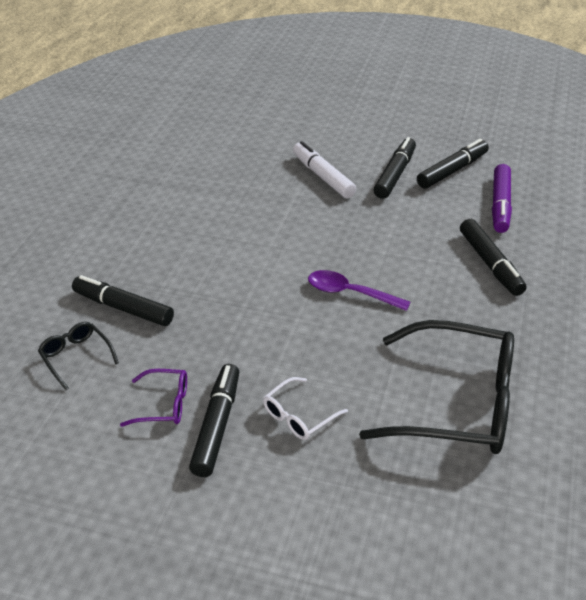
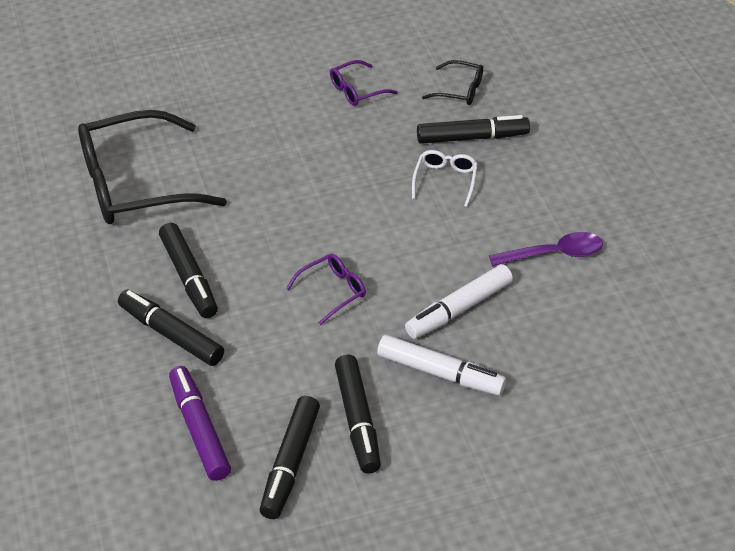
camera: 145 degrees right, 5 degrees up
black marker [189,364,239,477] -> black marker moved to [159,223,218,318]
white glasses [263,377,348,440] -> white glasses moved to [412,150,478,207]
purple spoon [308,270,410,311] -> purple spoon moved to [489,232,603,266]
none -> purple glasses [286,254,366,325]
none -> white marker [405,264,513,339]

